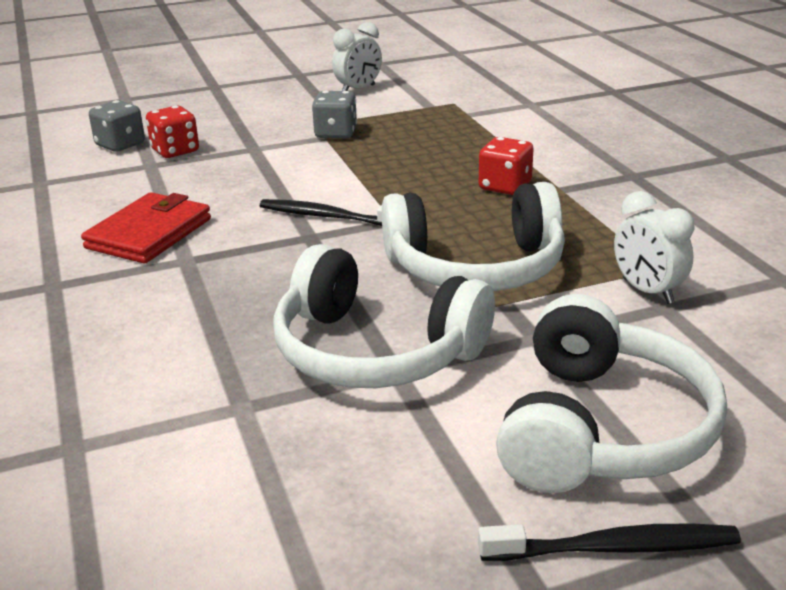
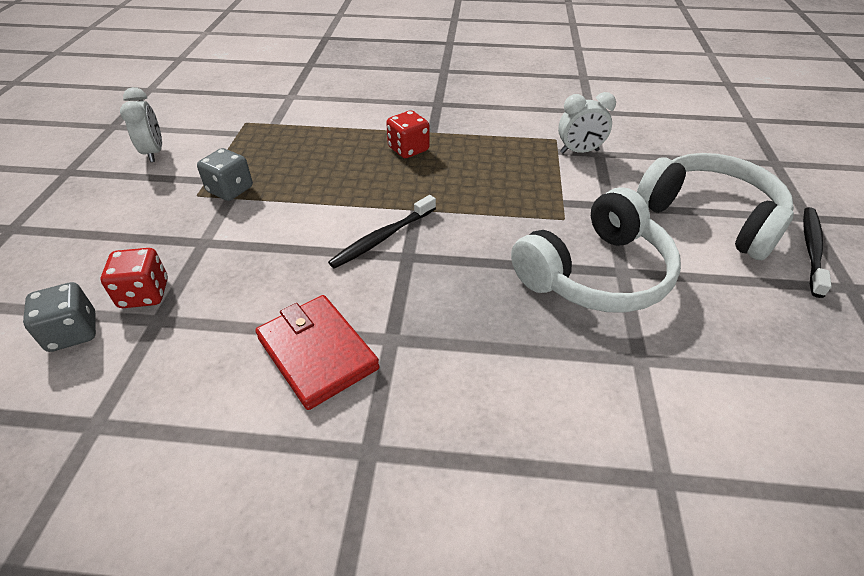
camera: 65 degrees left, 15 degrees up
white headphones [382,182,565,291] -> none

